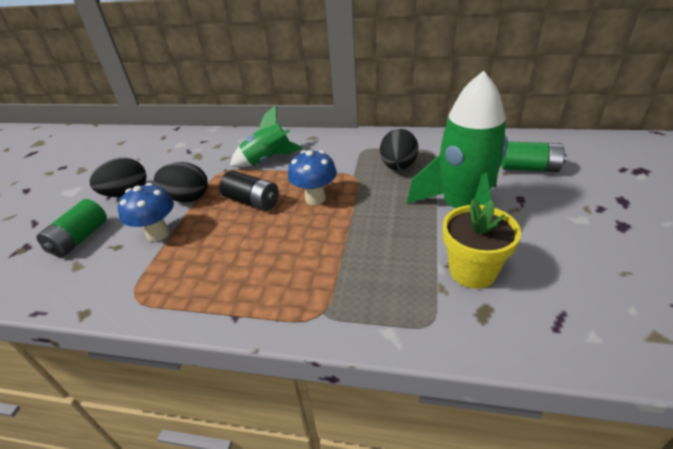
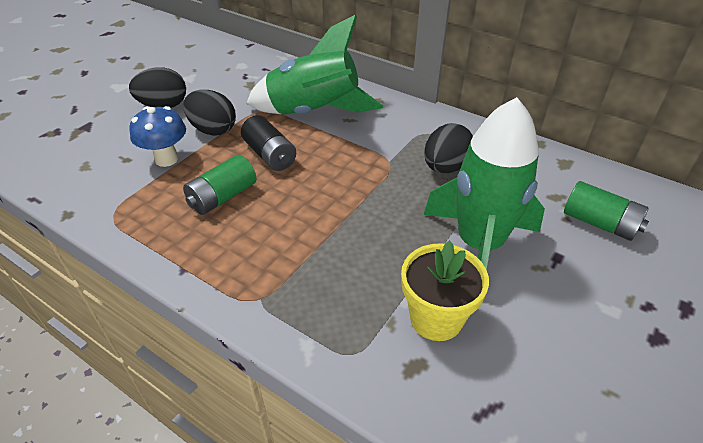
camera: 20 degrees right, 5 degrees up
green battery [36,199,107,257] -> green battery moved to [183,155,256,215]
green rocket [230,105,303,167] -> green rocket [246,15,383,115], size x1.60
blue mushroom [288,150,337,205] -> none

